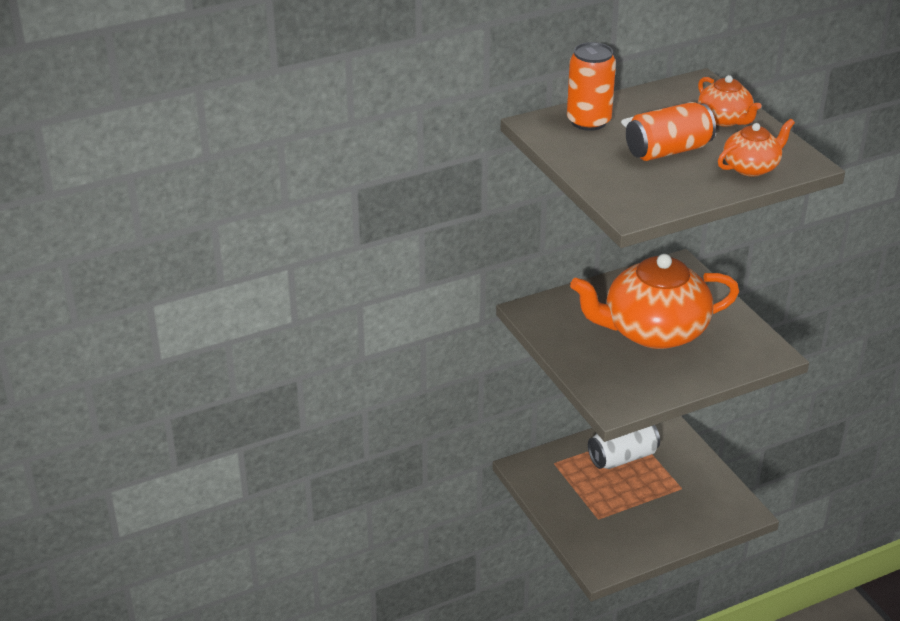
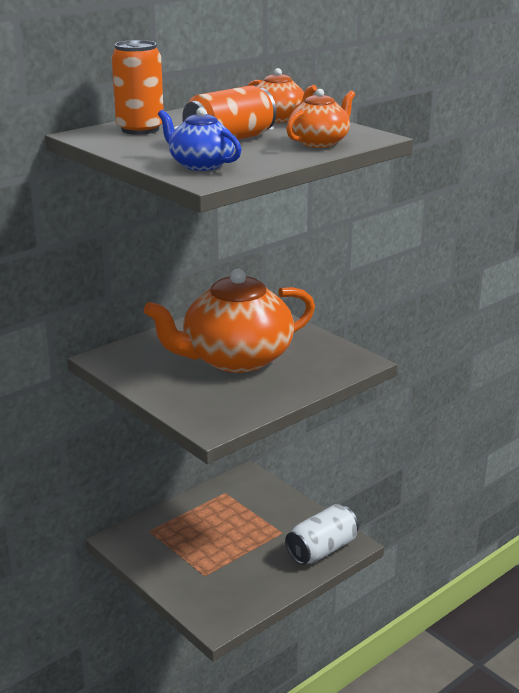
camera: 15 degrees left, 10 degrees down
white can [588,425,660,469] -> white can moved to [285,504,359,565]
none -> blue teapot [158,107,241,171]

